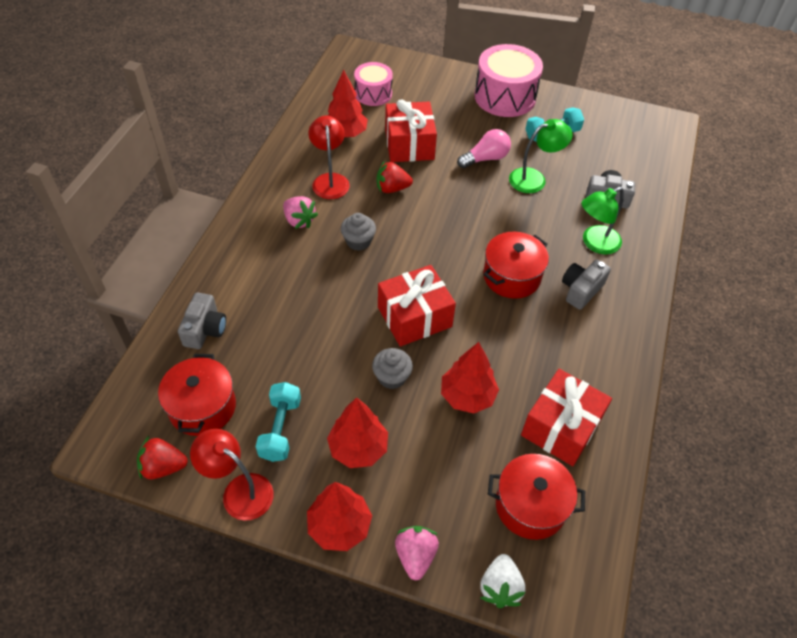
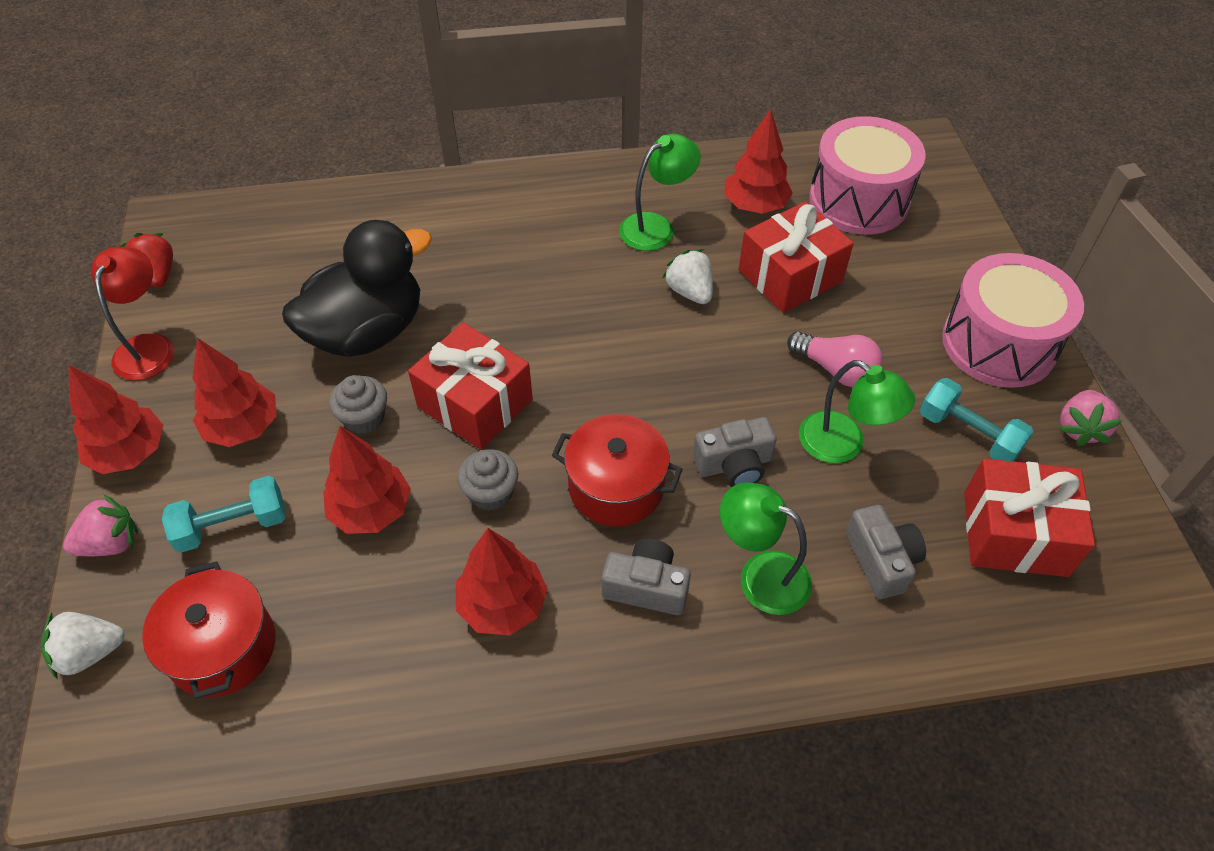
camera: 65 degrees right, 0 degrees up
red pot [158,354,236,436] -> none
grey camera [178,293,226,349] -> grey camera moved to [693,417,777,487]
turquoise dumbbell [255,382,301,462] -> turquoise dumbbell moved to [162,476,286,553]
pink strawberry [283,196,318,229] -> pink strawberry moved to [1059,390,1122,447]
red lamp [308,116,350,199] -> green lamp [619,134,701,251]
grey cupcake [341,213,376,251] -> grey cupcake moved to [458,449,518,511]
pink drum [354,62,393,106] -> pink drum [809,116,926,235], size x1.65
red strawberry [377,162,413,193] -> white strawberry [663,249,713,304]
red gift [521,369,612,466] -> red gift moved to [964,458,1095,577]
none -> black duck [282,220,432,357]
none -> red tree [456,528,548,635]

